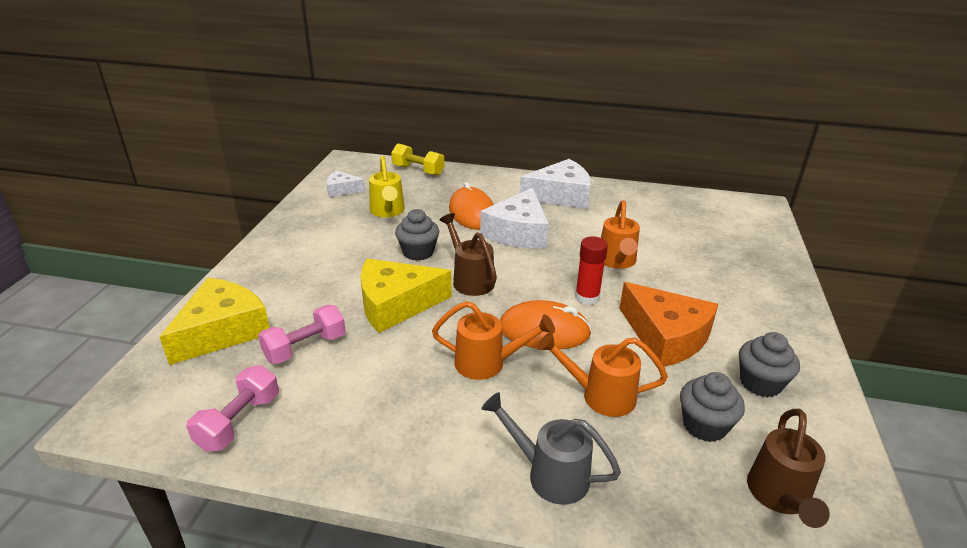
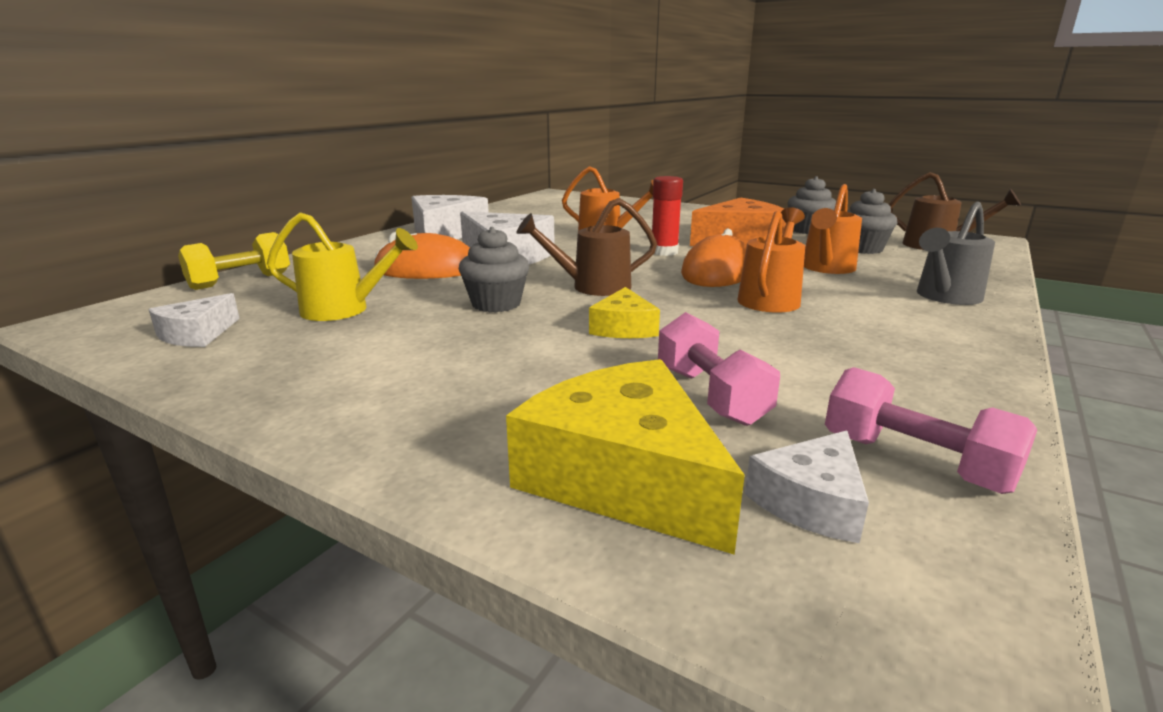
camera: 70 degrees left, 10 degrees down
yellow cheese [360,259,452,333] -> yellow cheese [589,287,660,338], size x0.54
none -> white cheese [745,430,869,543]

